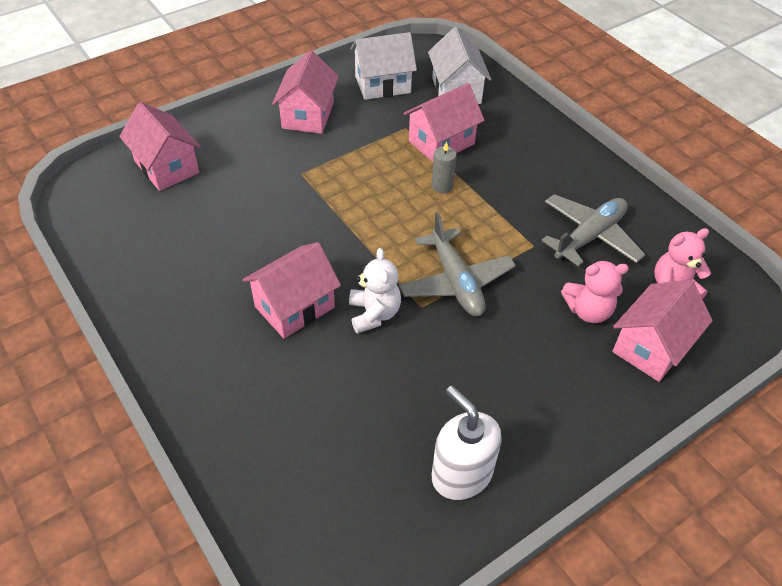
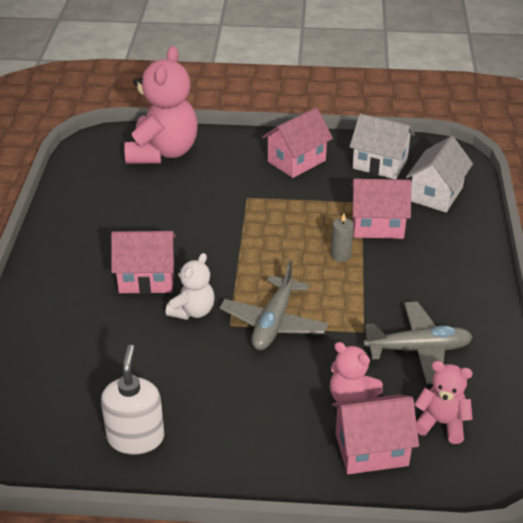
camera: 40 degrees right, 10 degrees down
pink house [119,102,201,191] -> pink teddy bear [124,46,198,164]

